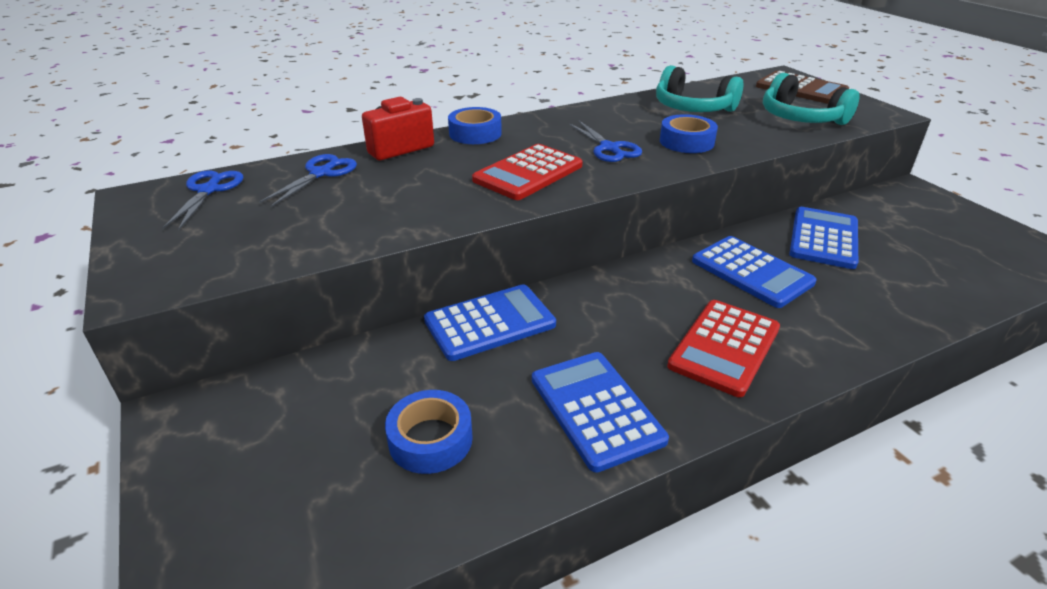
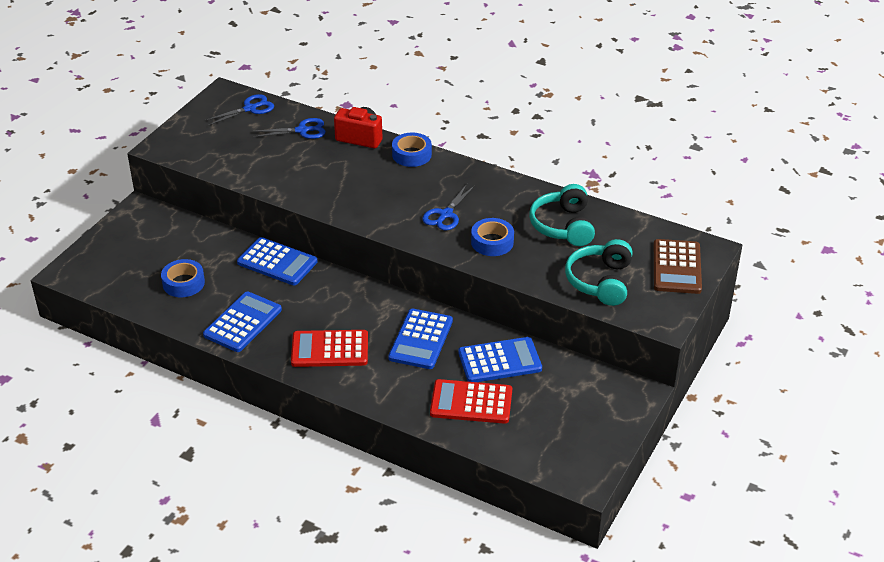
camera: 55 degrees right, 5 degrees up
red calculator [472,144,583,200] -> red calculator moved to [430,379,512,424]

